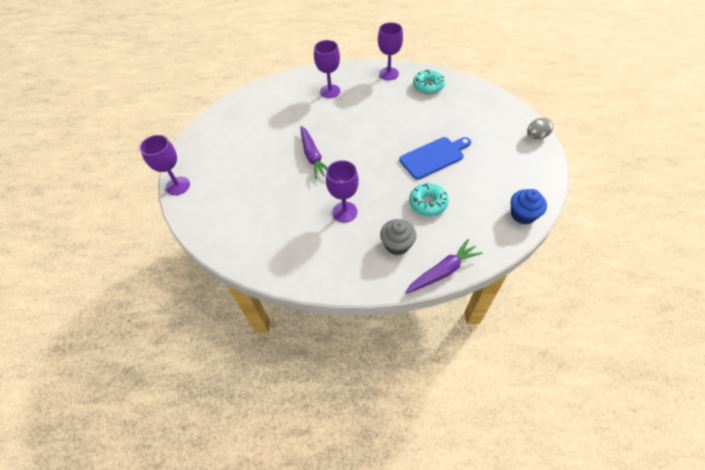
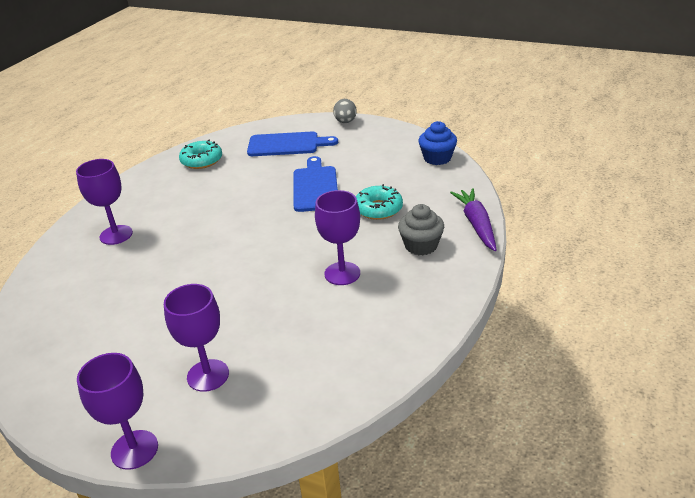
camera: 65 degrees left, 20 degrees down
purple carrot [300,126,328,179] -> none
purple goblet [378,23,403,80] -> purple goblet moved to [164,284,229,392]
none -> blue cutting board [247,132,338,156]

